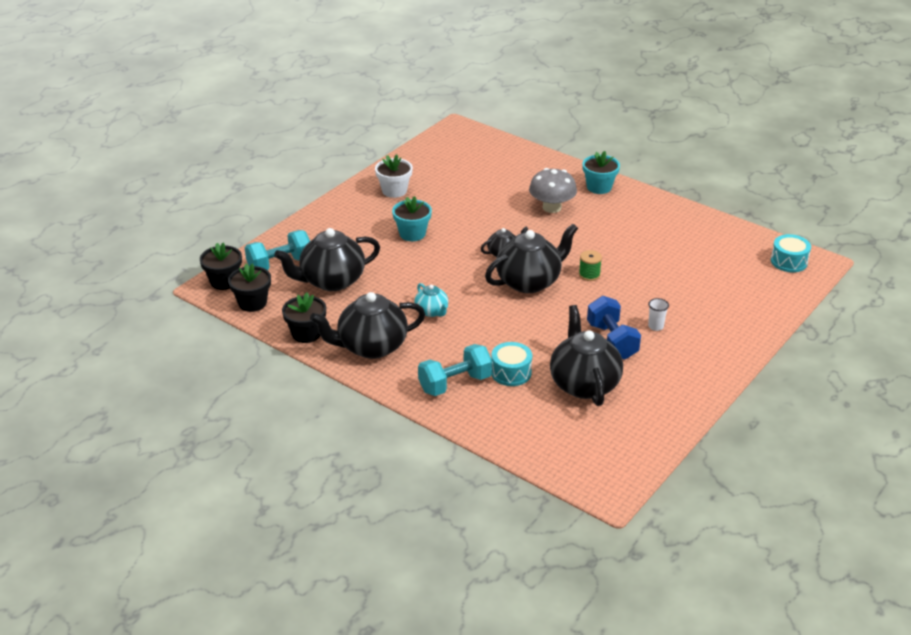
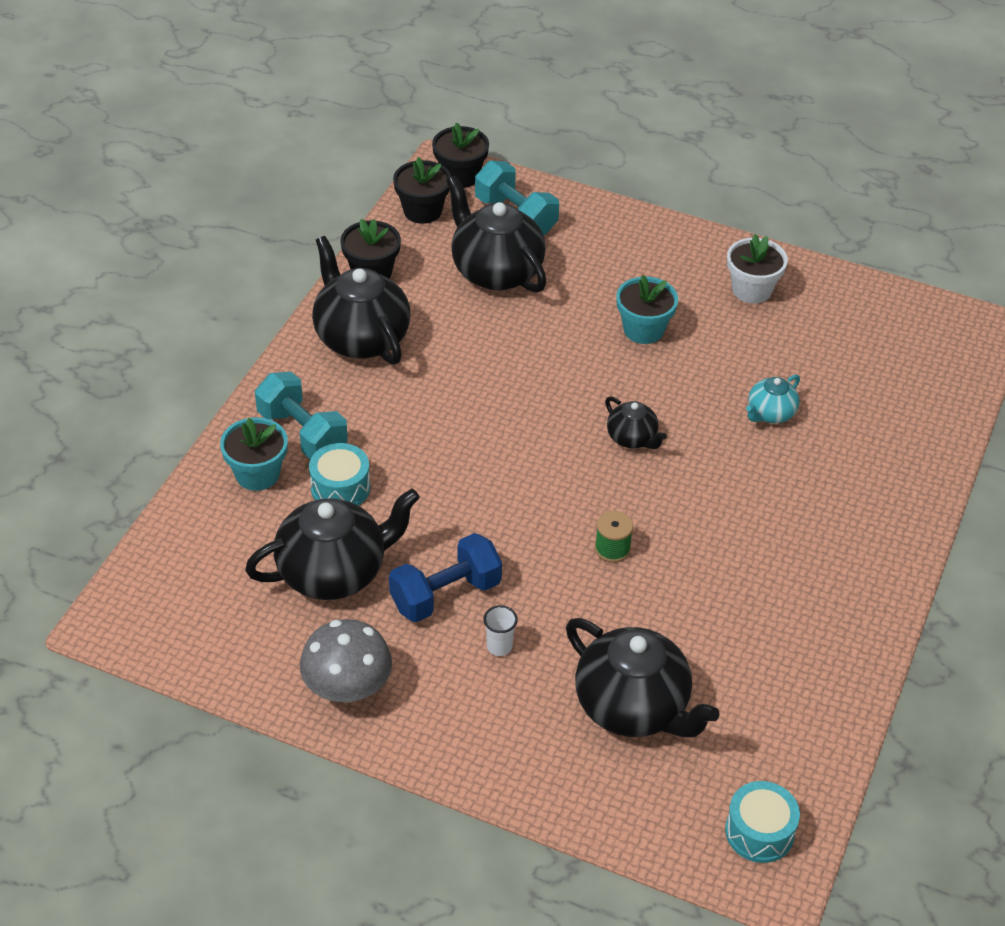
camera: 75 degrees right, 10 degrees up
turquoise teapot [414,283,448,317] -> turquoise teapot moved to [746,374,800,423]
black teapot [485,224,578,293] -> black teapot moved to [566,618,720,737]
grey mushroom [529,168,577,213] -> grey mushroom moved to [300,619,392,703]
turquoise flower pot [582,151,620,194] -> turquoise flower pot moved to [220,417,288,491]

